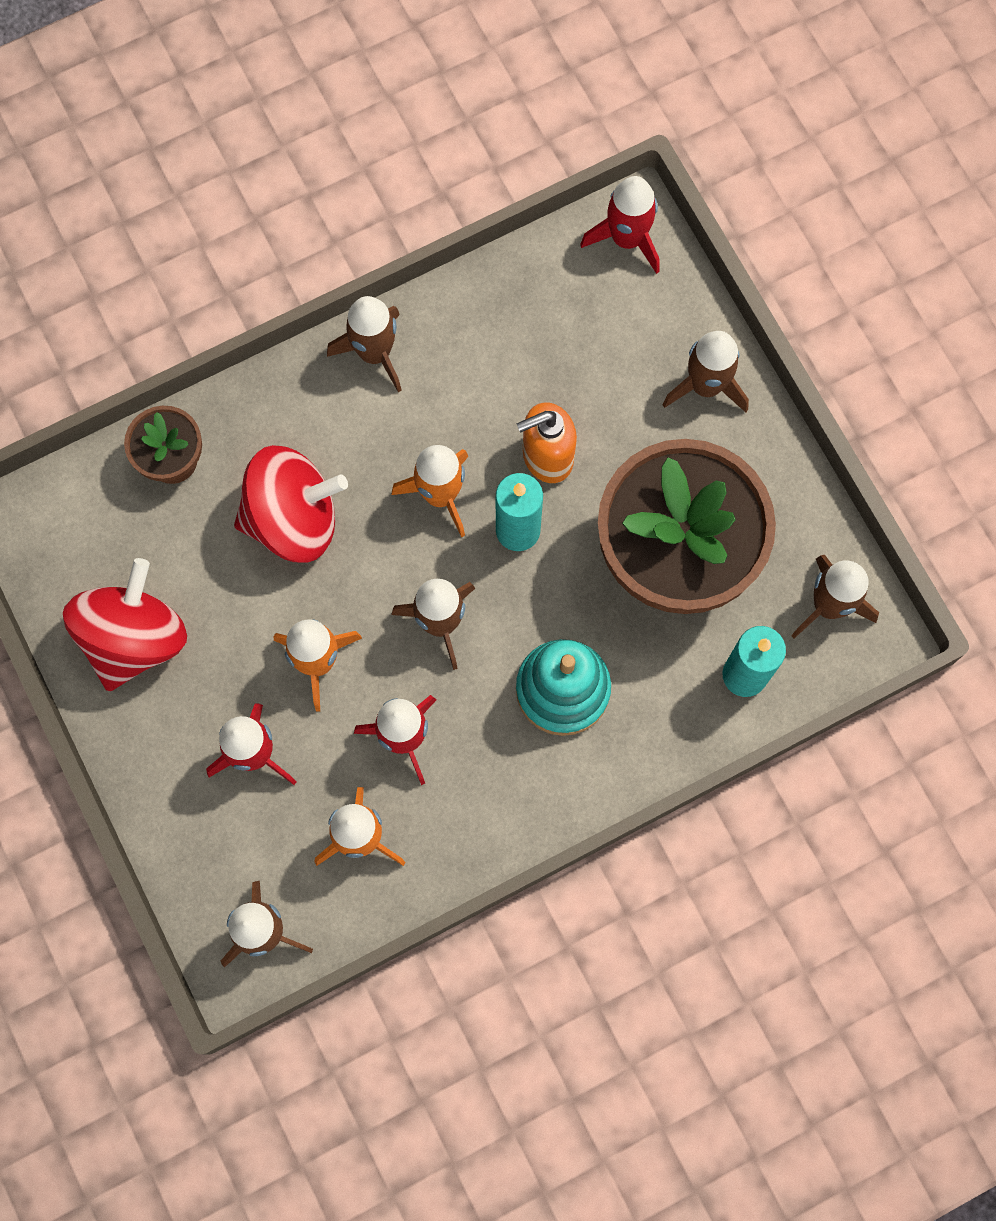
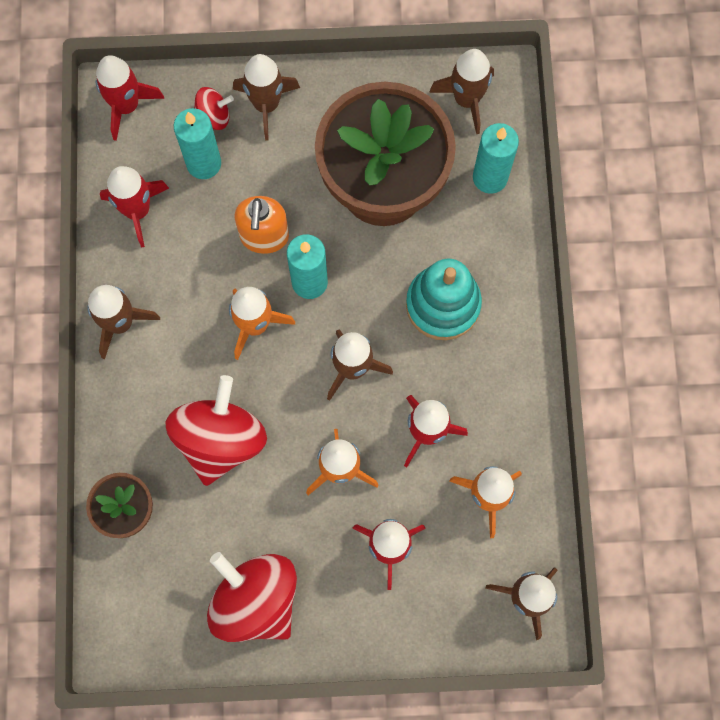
camera: 65 degrees left, 0 degrees up
none -> red rocket [100,166,169,248]
none -> turquoise candle [174,108,221,179]
none -> red spinning top [194,87,234,130]

